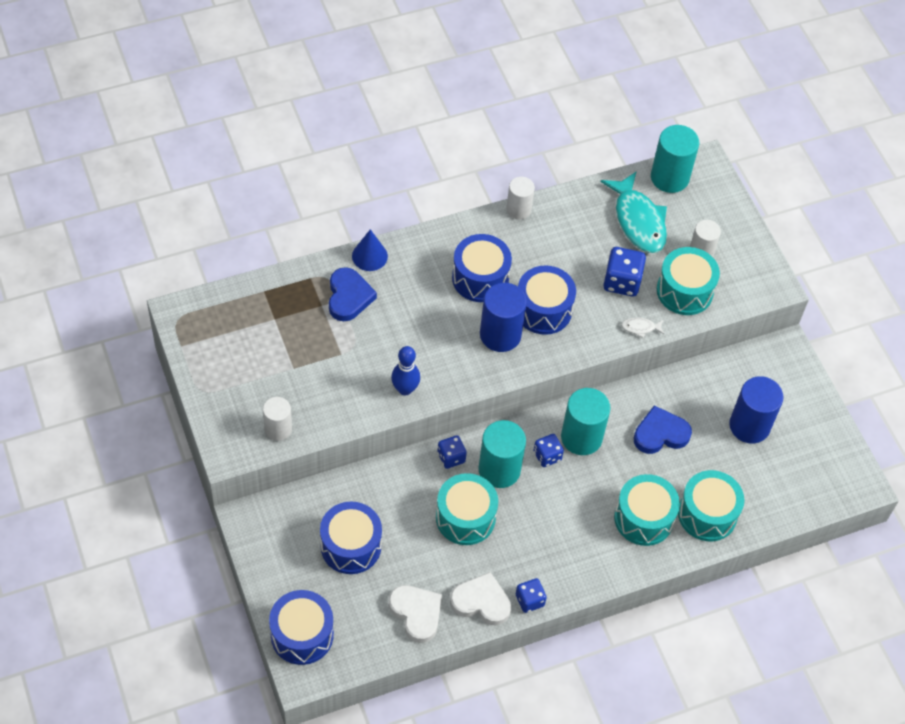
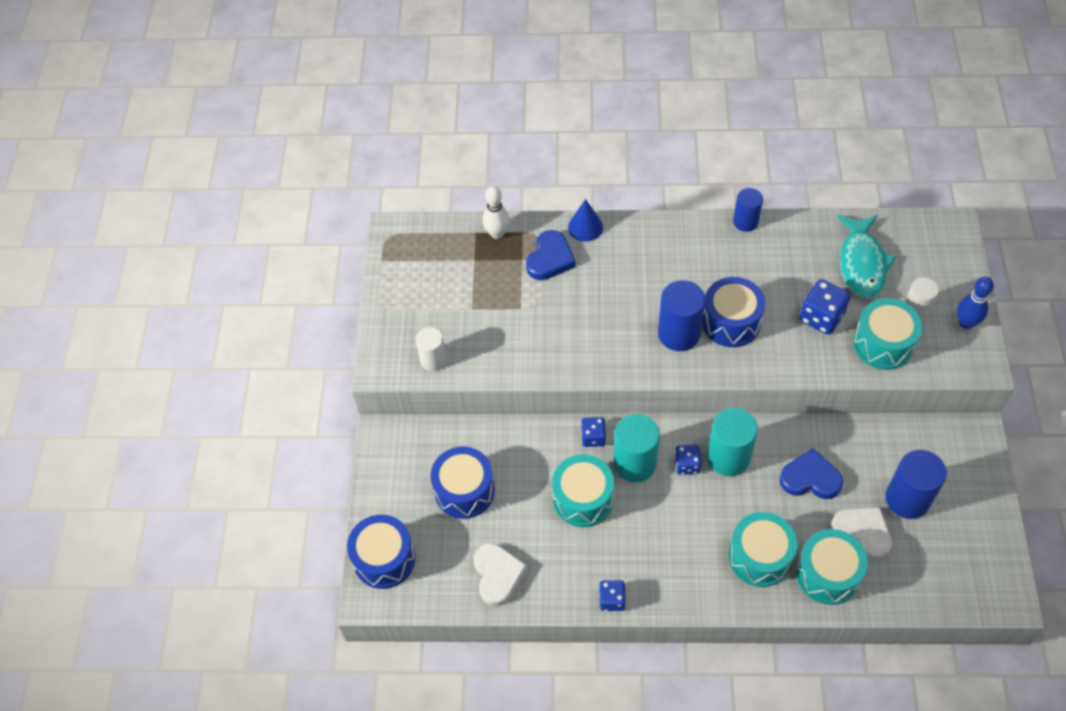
camera: 30 degrees right, 0 degrees up
blue bowling pin [391,346,420,395] -> blue bowling pin moved to [957,277,994,329]
white heart [450,572,511,626] -> white heart moved to [831,507,892,561]
blue drum [452,234,512,302] -> none
white cylinder [506,177,535,220] -> blue cylinder [733,188,763,232]
white fish [621,317,664,338] -> none
turquoise cylinder [651,125,699,193] -> none
none -> white bowling pin [483,186,510,239]

